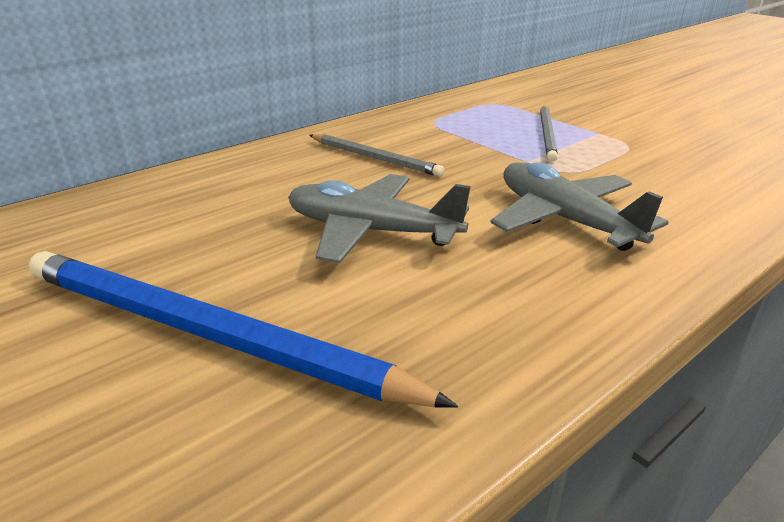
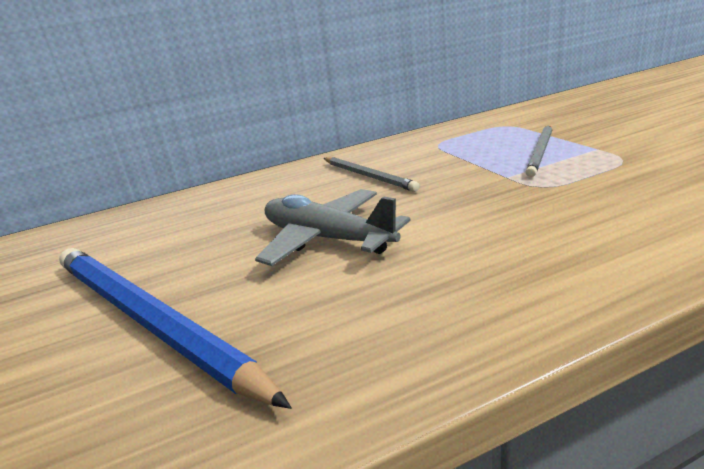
camera: 20 degrees right, 5 degrees down
grey plane [490,162,668,251] -> none

